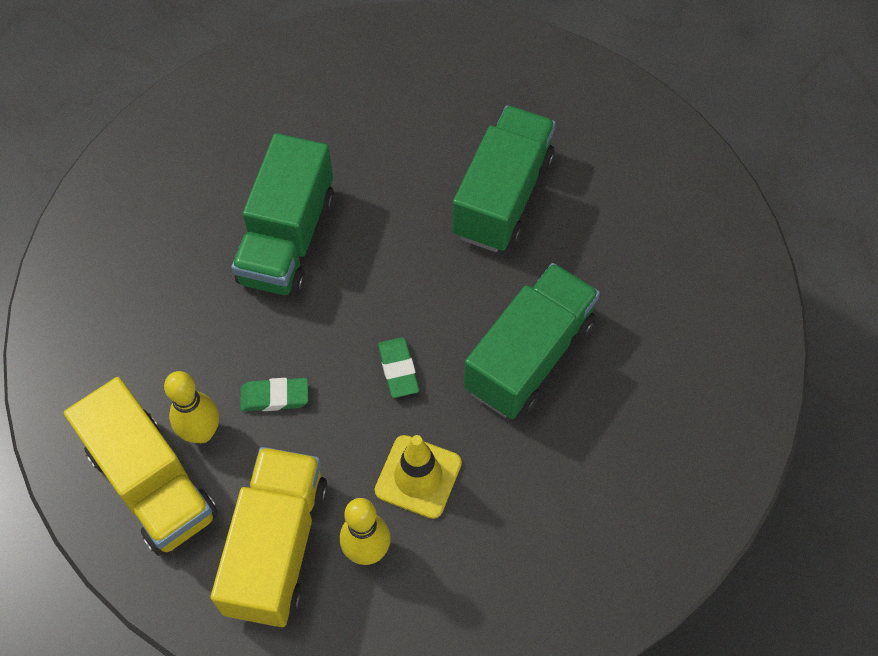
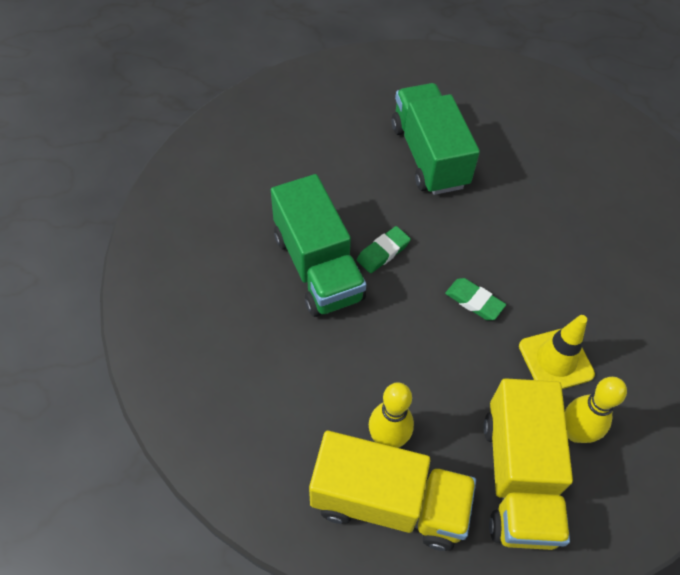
camera: 40 degrees left, 5 degrees down
yellow truck [211,447,328,627] -> yellow truck turned 150 degrees counterclockwise [483,378,573,550]
green eraser [240,378,308,411] -> green eraser moved to [357,226,411,273]
green truck [464,263,600,419] -> none

